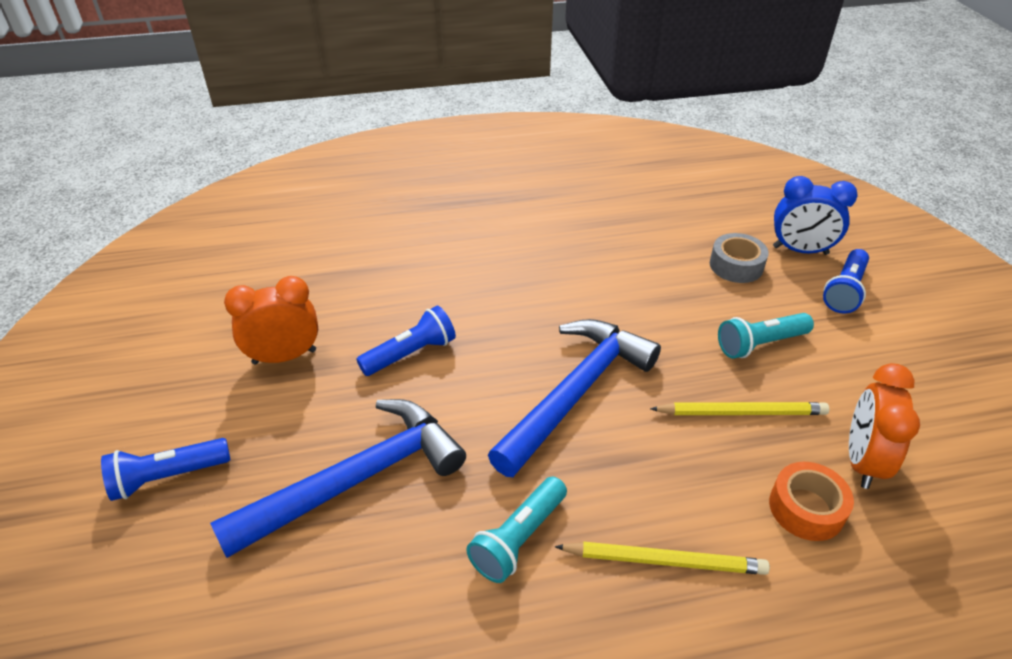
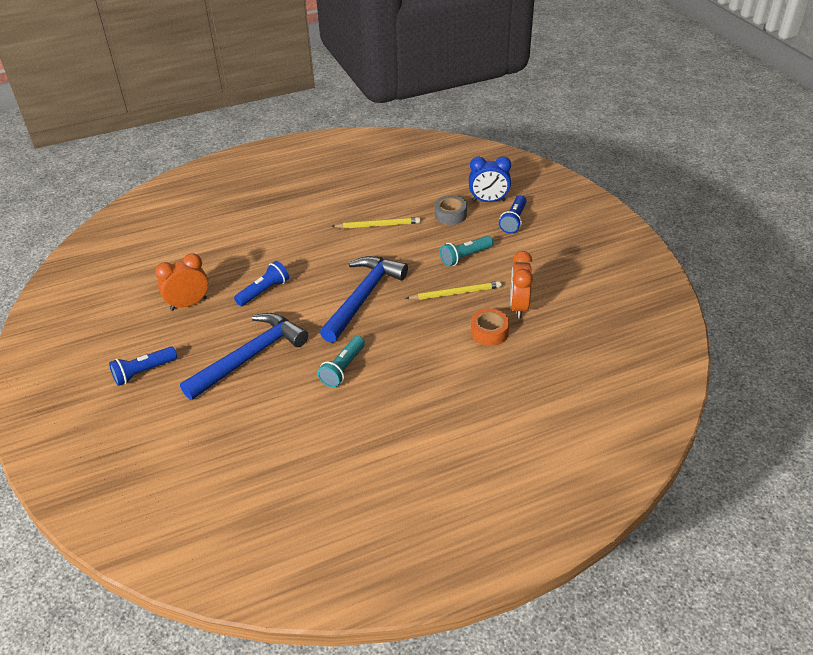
camera: 10 degrees left, 0 degrees up
yellow pencil [555,542,770,575] -> yellow pencil moved to [331,217,421,229]

